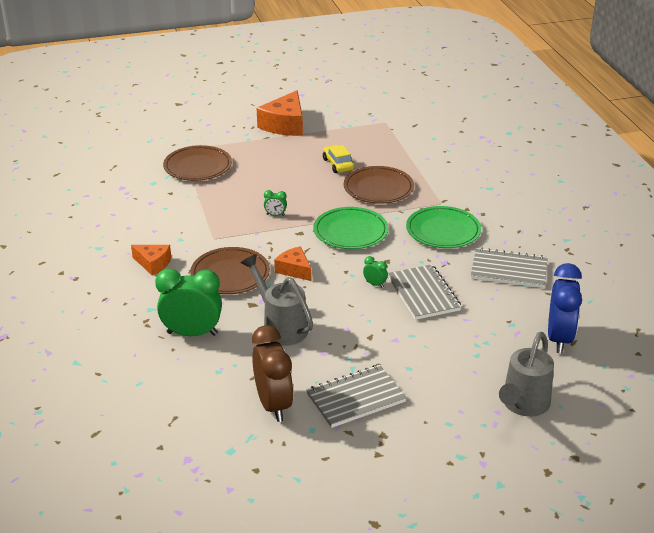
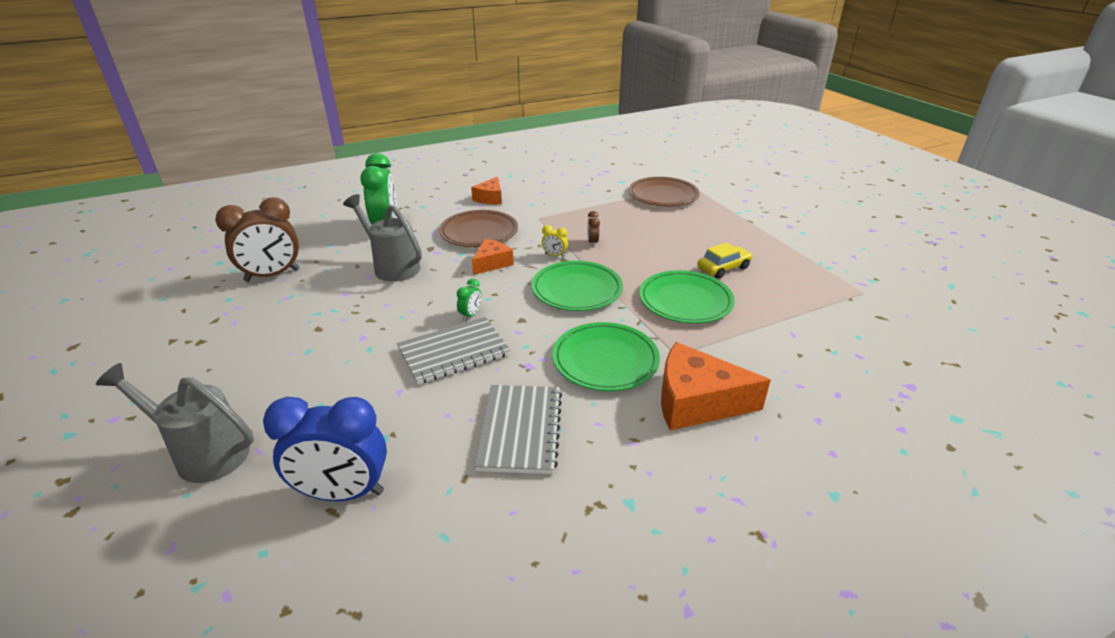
camera: 80 degrees right, 0 degrees up
grey watering can [241,254,313,346] -> grey watering can turned 90 degrees counterclockwise [343,194,422,282]
orange cheese [257,90,303,136] -> orange cheese moved to [661,342,771,431]
green clock [264,190,287,216] -> brown clock [587,211,600,247]
grey notebook [306,365,407,428] -> none
brown plate [344,166,414,204] -> green plate [639,270,735,324]
none -> yellow clock [542,225,568,257]

